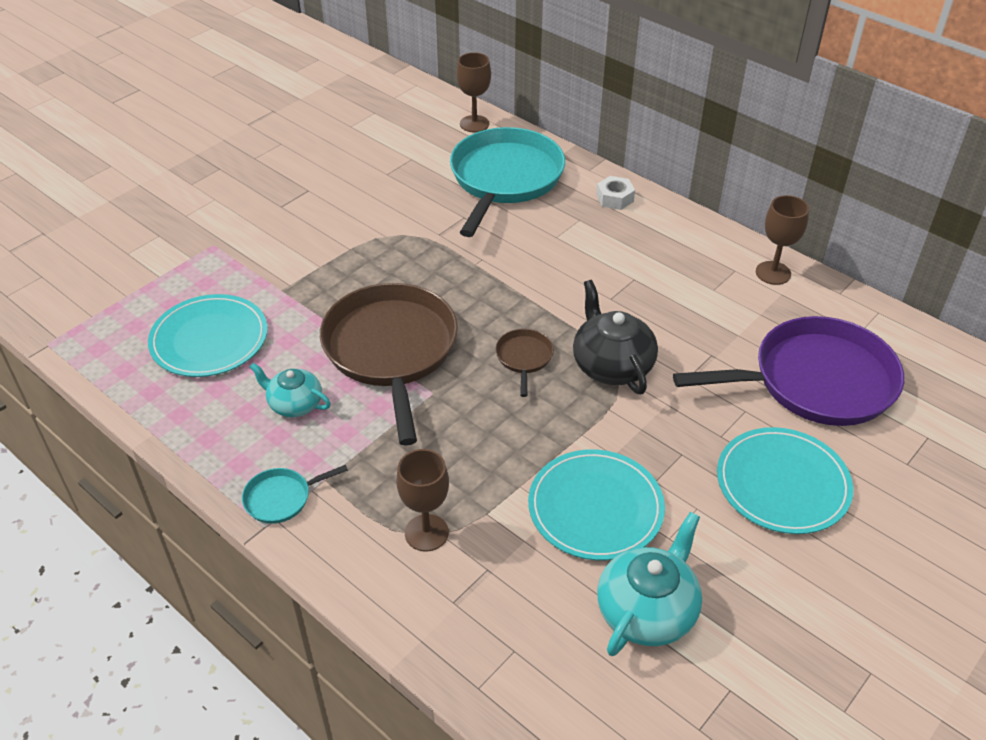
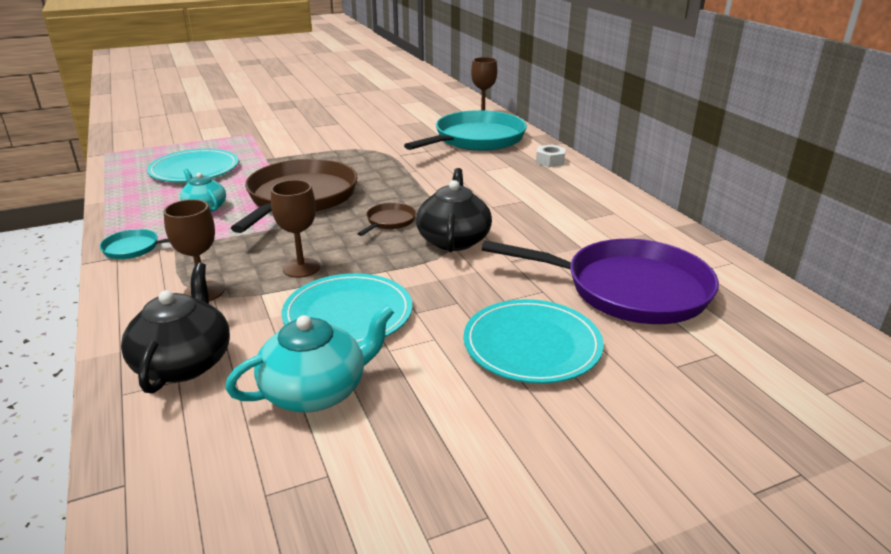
camera: 25 degrees right, 15 degrees down
brown goblet [756,195,809,285] -> brown goblet moved to [271,180,320,278]
none -> black teapot [121,263,230,393]

